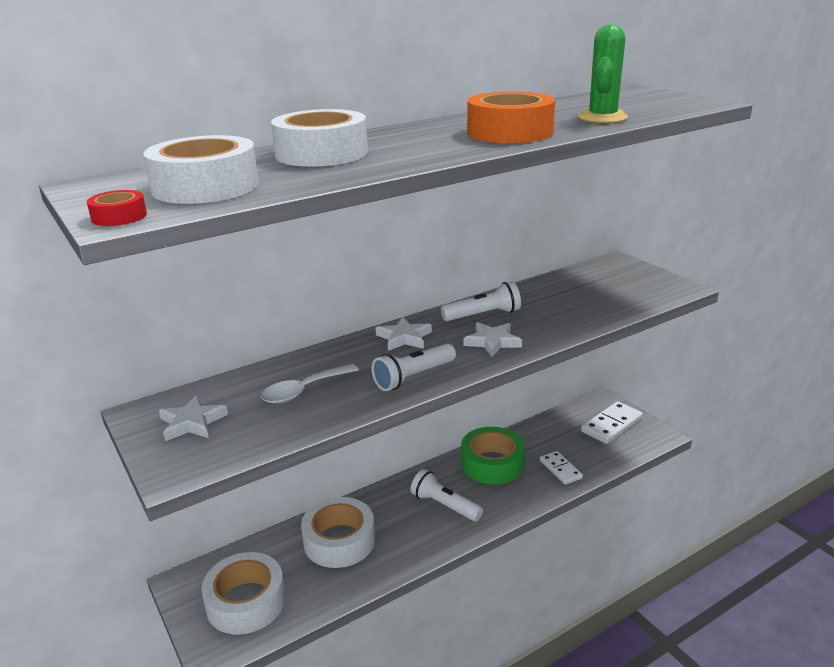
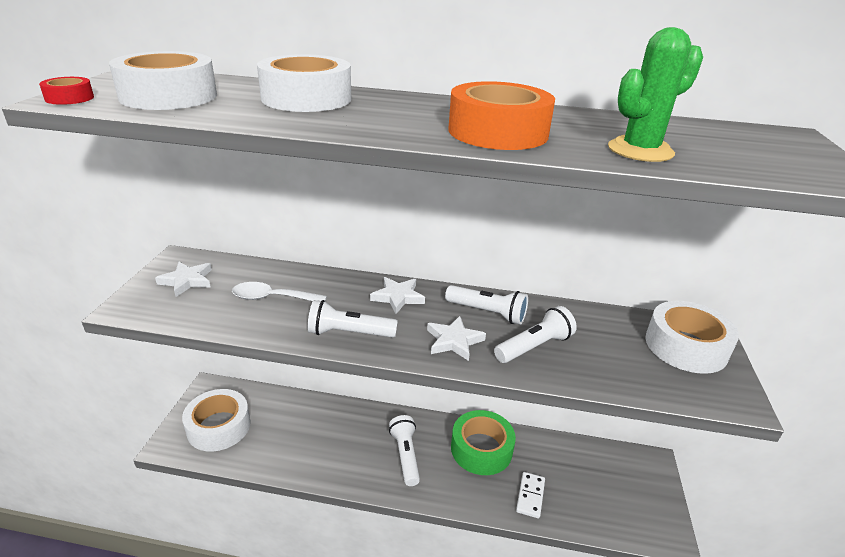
camera: 40 degrees right, 5 degrees up
white tape [301,497,375,568] -> white tape moved to [645,301,739,374]
white domino [581,401,643,444] -> none
none -> white flashlight [494,306,577,363]

